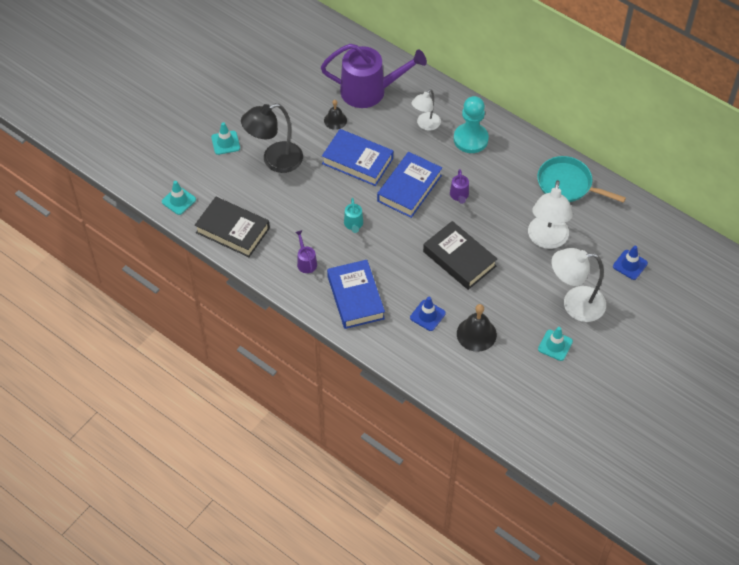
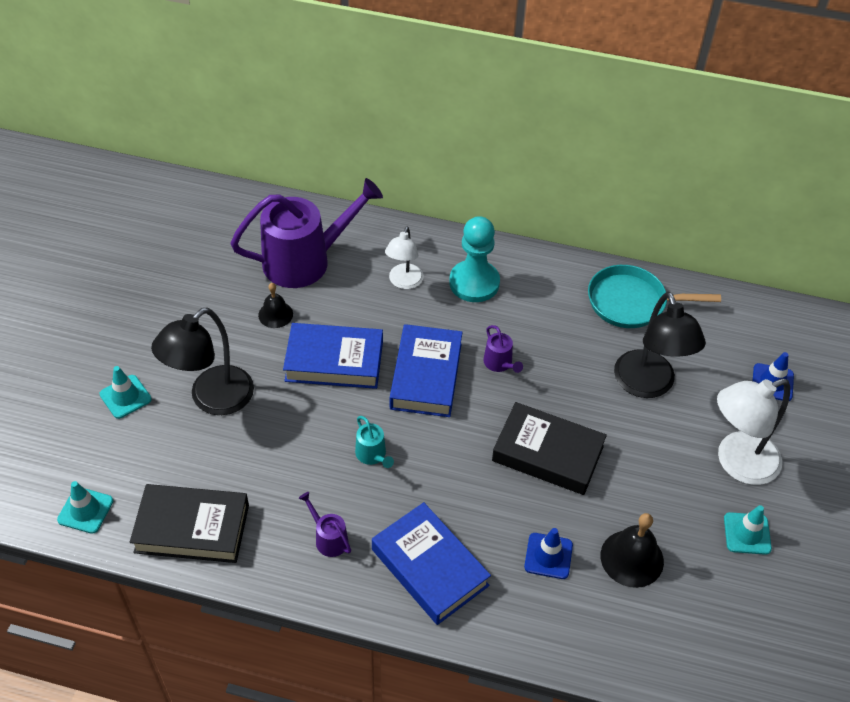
camera: 25 degrees left, 5 degrees down
white lamp [528,180,573,249] -> black lamp [614,292,706,398]

